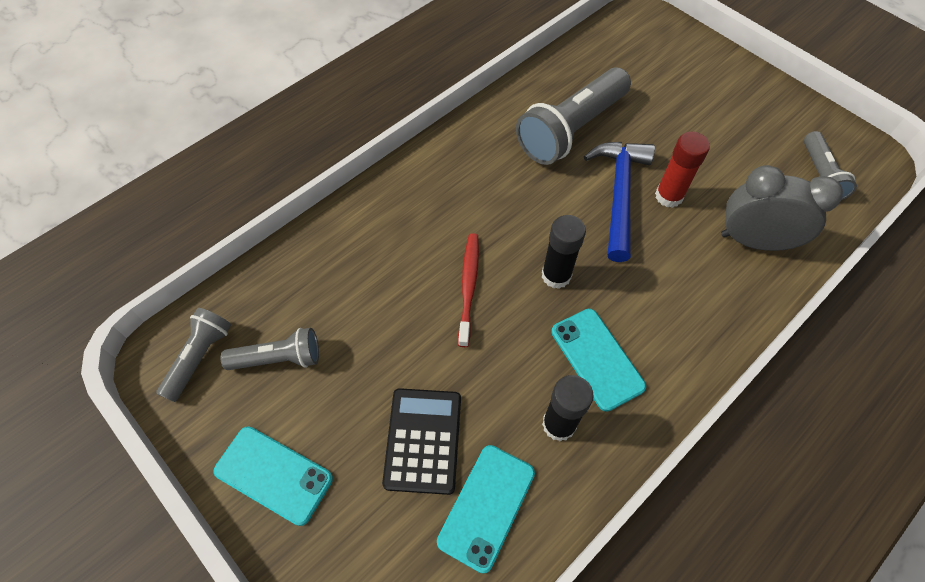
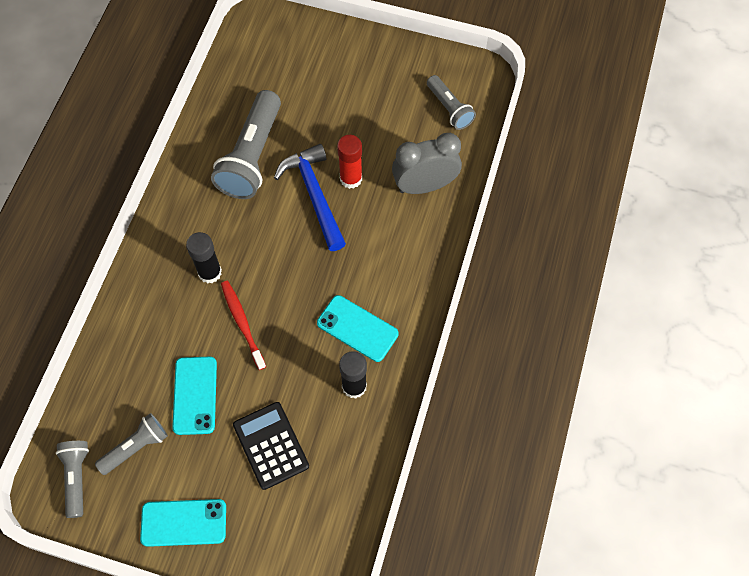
camera: 30 degrees left, 5 degrees up
turquoise phone [437,445,535,574] -> turquoise phone moved to [172,357,217,435]
black glue stick [542,215,586,289] -> black glue stick moved to [186,232,222,284]

